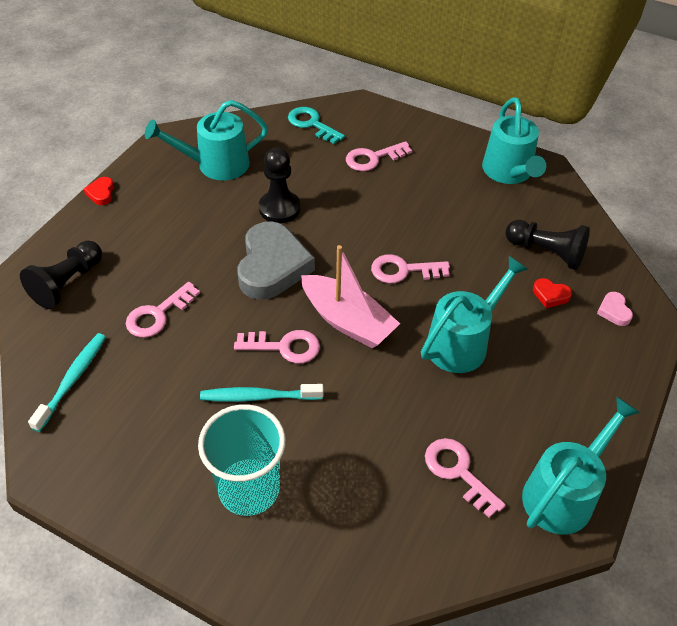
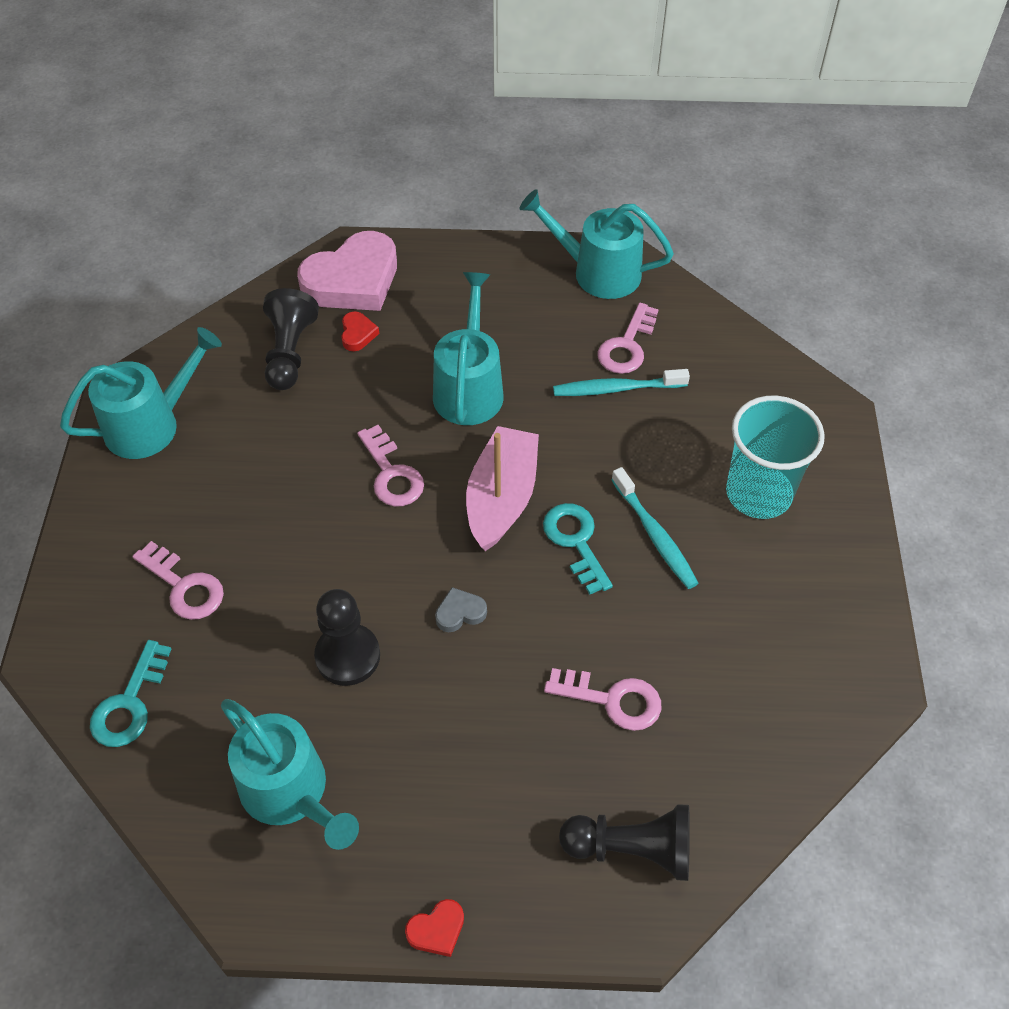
camera: 115 degrees left, 5 degrees up
turquoise toothbrush [28,333,106,432] -> turquoise toothbrush moved to [553,369,690,396]
pink key [234,330,320,363] -> turquoise key [543,503,613,594]
grey heart [237,222,315,300] -> grey heart [435,587,487,632], size x0.41
turquoise watering can [421,256,528,373] -> turquoise watering can turned 75 degrees clockwise [433,272,504,425]
pink heart [597,292,633,326] -> pink heart [297,231,397,311], size x2.41

